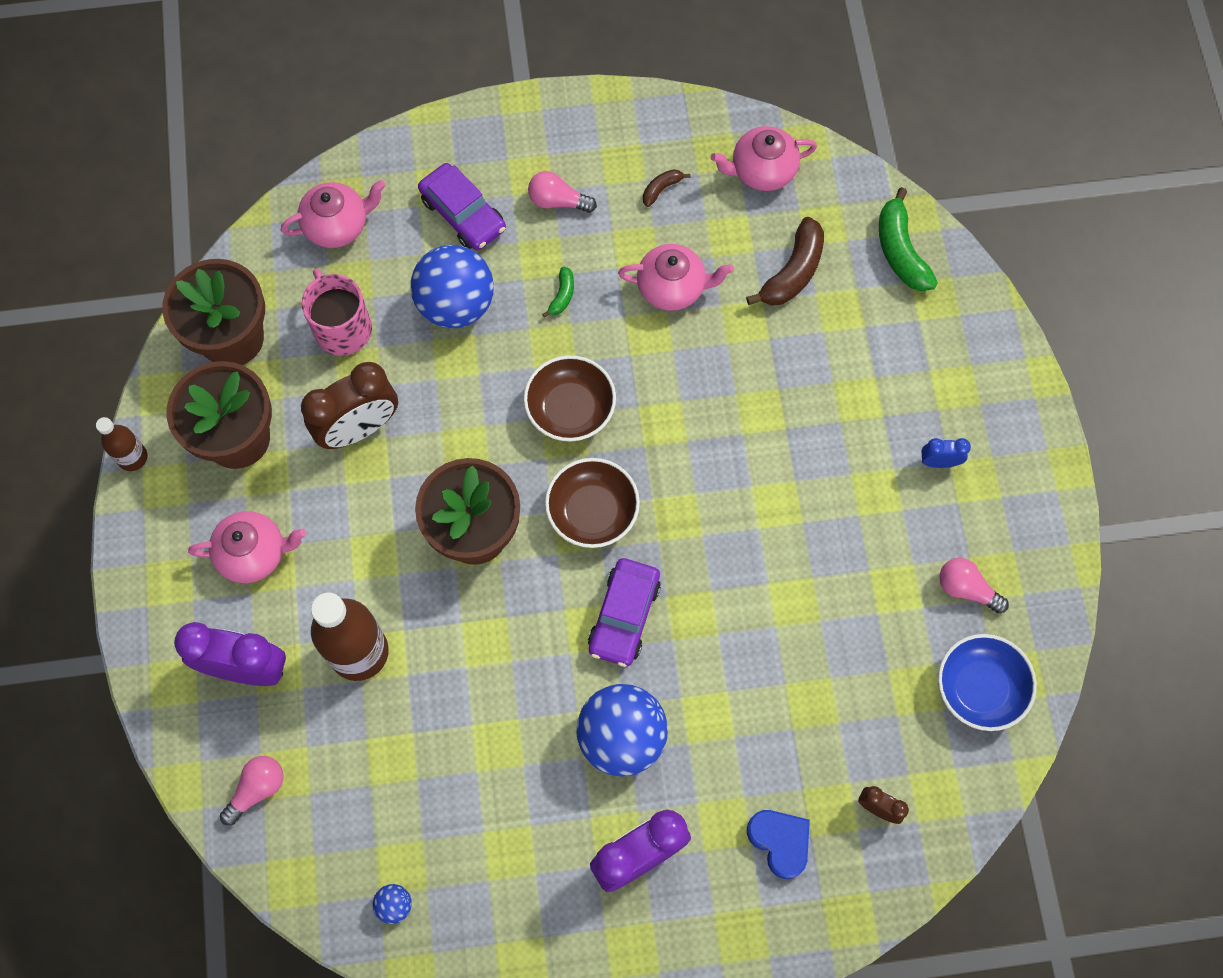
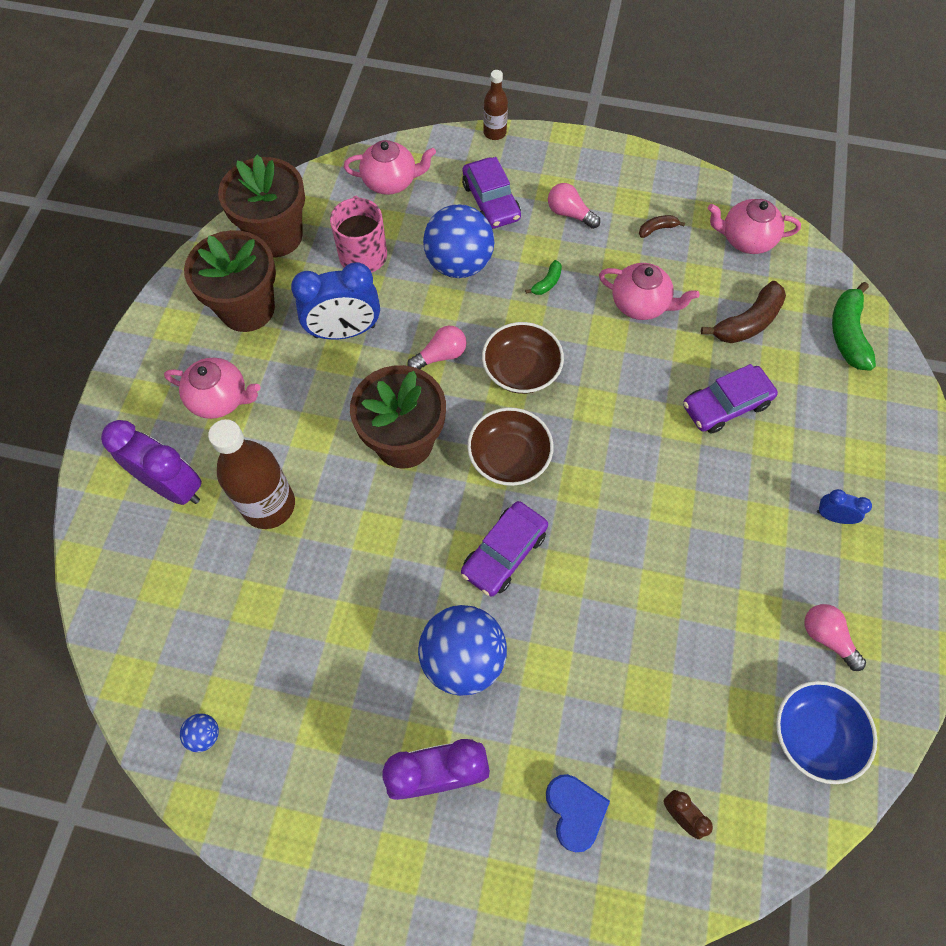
camera: 20 degrees right, 5 degrees down
brown bottle [96,417,148,471] -> brown bottle moved to [483,70,508,140]
pink light bulb [220,756,283,826] -> pink light bulb moved to [407,326,466,369]
brown clock [301,362,398,449] -> blue clock [291,262,380,340]
none -> purple car [683,364,778,434]

